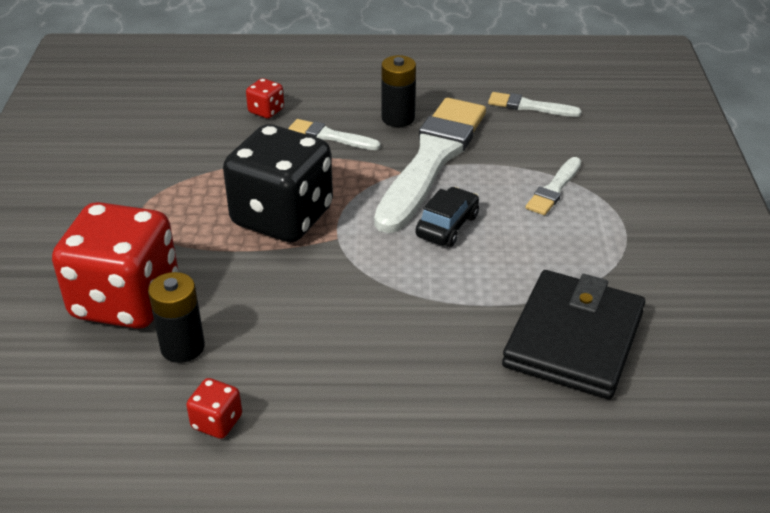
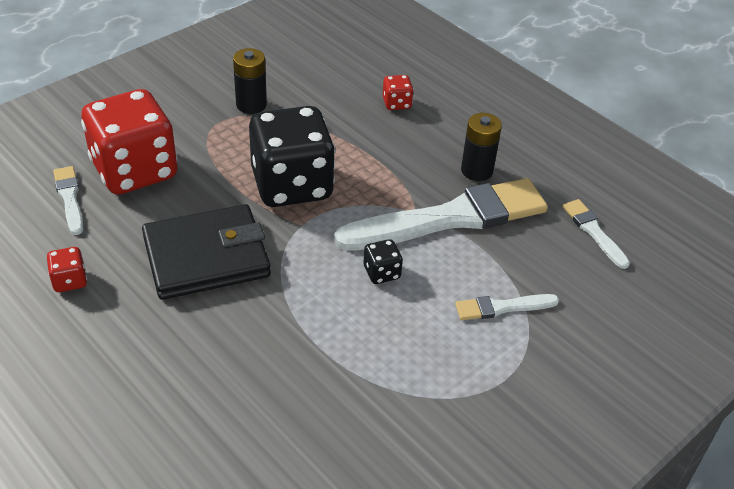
camera: 45 degrees right, 5 degrees up
black battery [148,272,205,363] -> black battery moved to [233,48,267,114]
white brush [288,119,381,150] -> white brush moved to [53,166,84,235]
black car [415,187,479,247] -> black dice [364,239,403,284]
black wallet [502,270,645,399] -> black wallet moved to [142,204,271,300]

